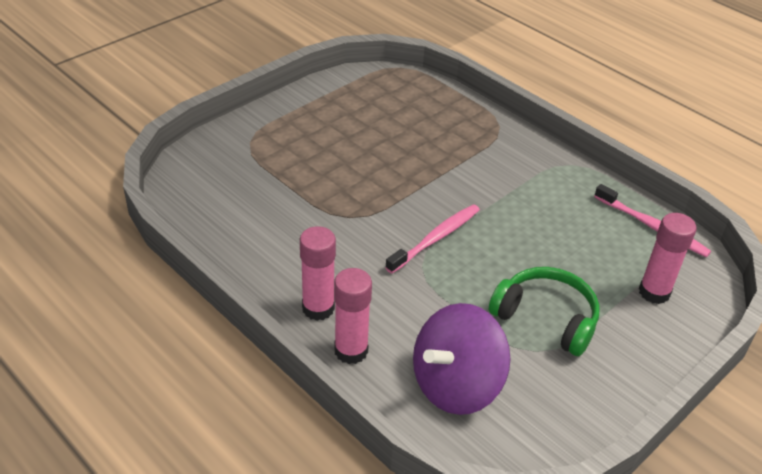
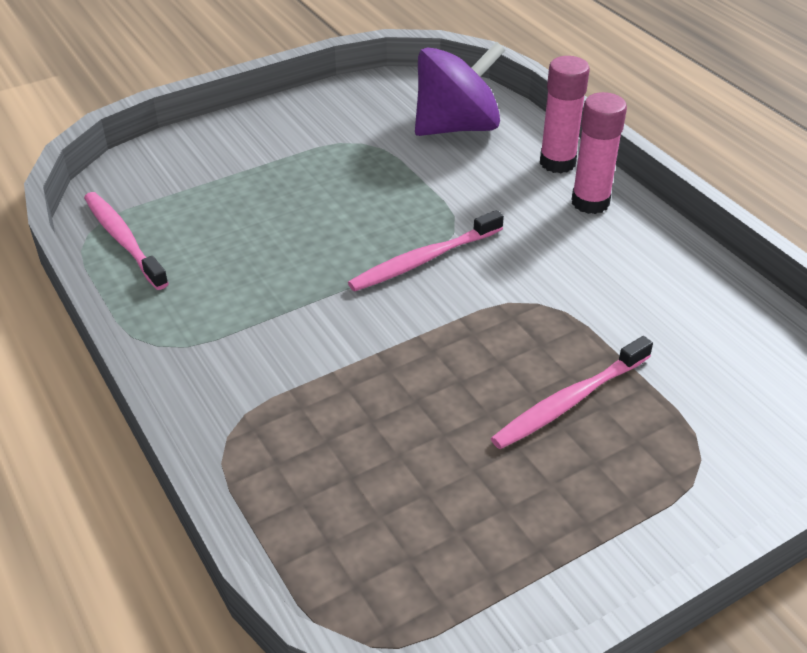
camera: 165 degrees left, 0 degrees up
green headphones [489,267,600,356] -> none
pink glue stick [639,213,697,304] -> none
none -> pink toothbrush [491,336,653,449]

